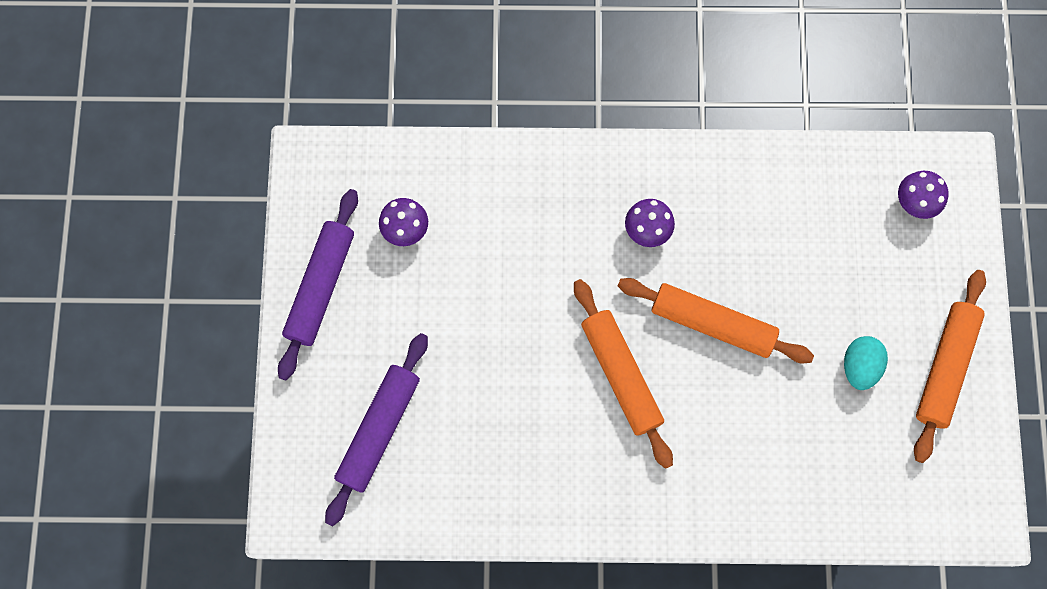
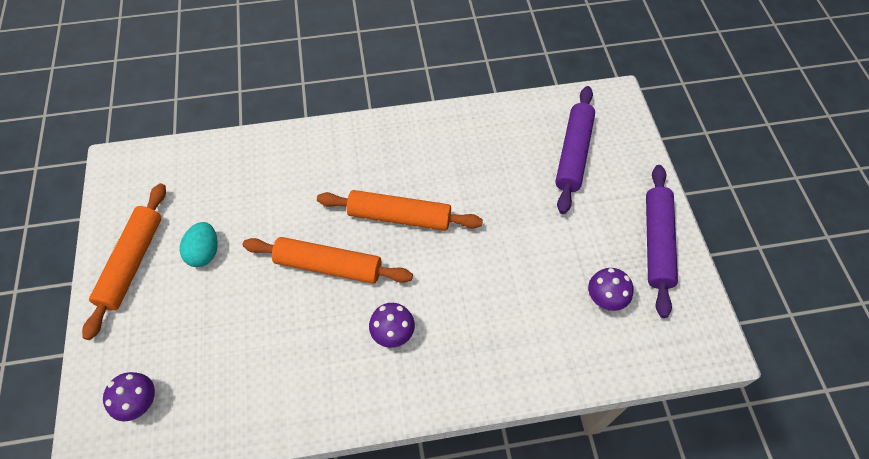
camera: 170 degrees right, 15 degrees down
orange rolling pin [574,279,673,469] -> orange rolling pin turned 45 degrees counterclockwise [317,190,483,231]

